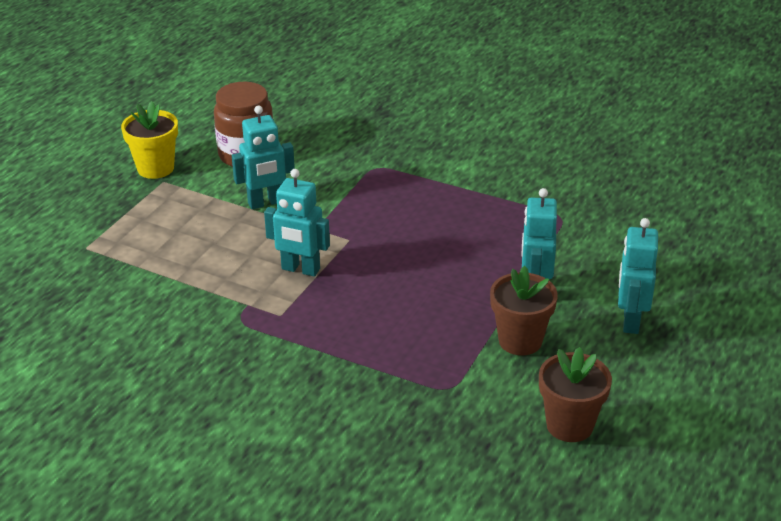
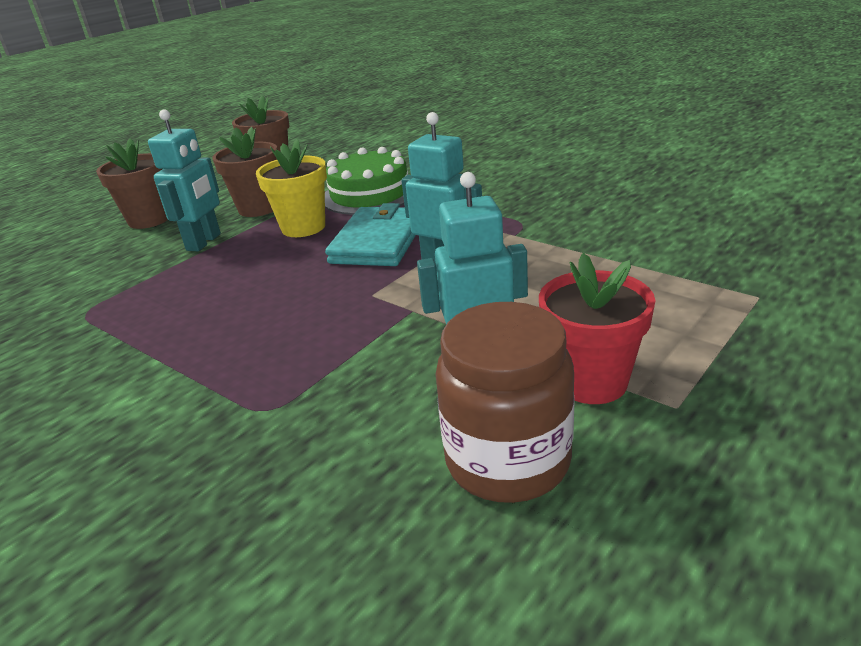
camera: 165 degrees left, 5 degrees down
yellow flower pot [121,101,178,179] -> yellow flower pot moved to [256,139,327,237]
turquoise robot [618,218,658,334] -> brown flower pot [96,138,168,229]
none -> green cake [325,147,408,215]
none -> turquoise wallet [325,203,416,266]
none -> red flower pot [539,253,655,404]

